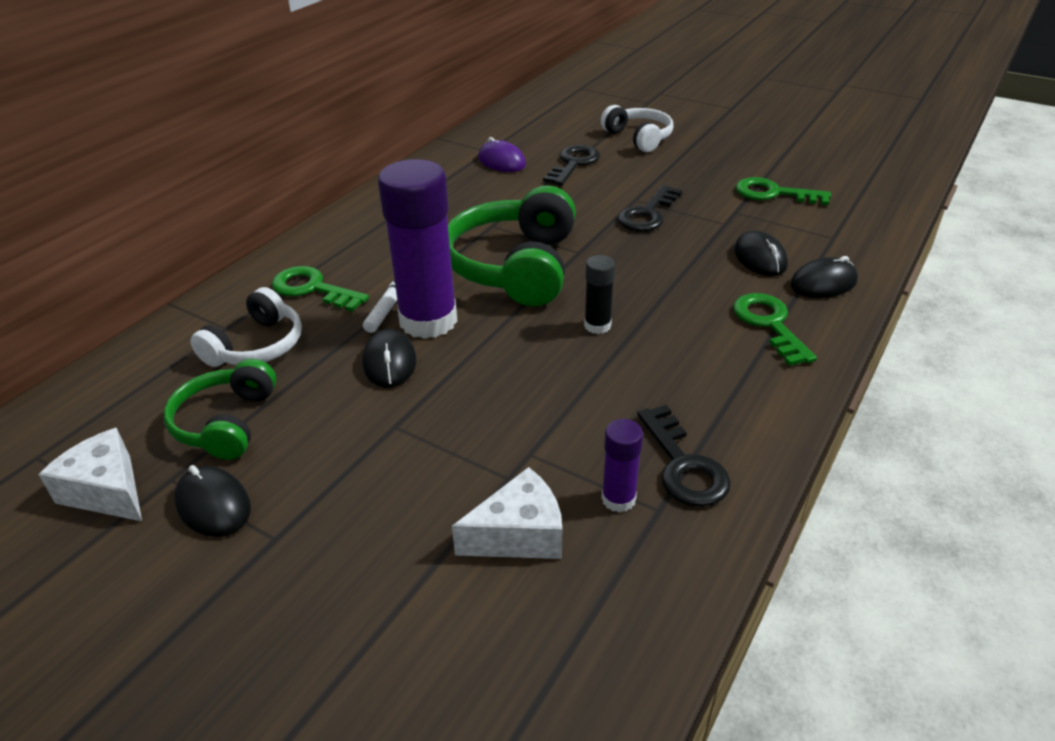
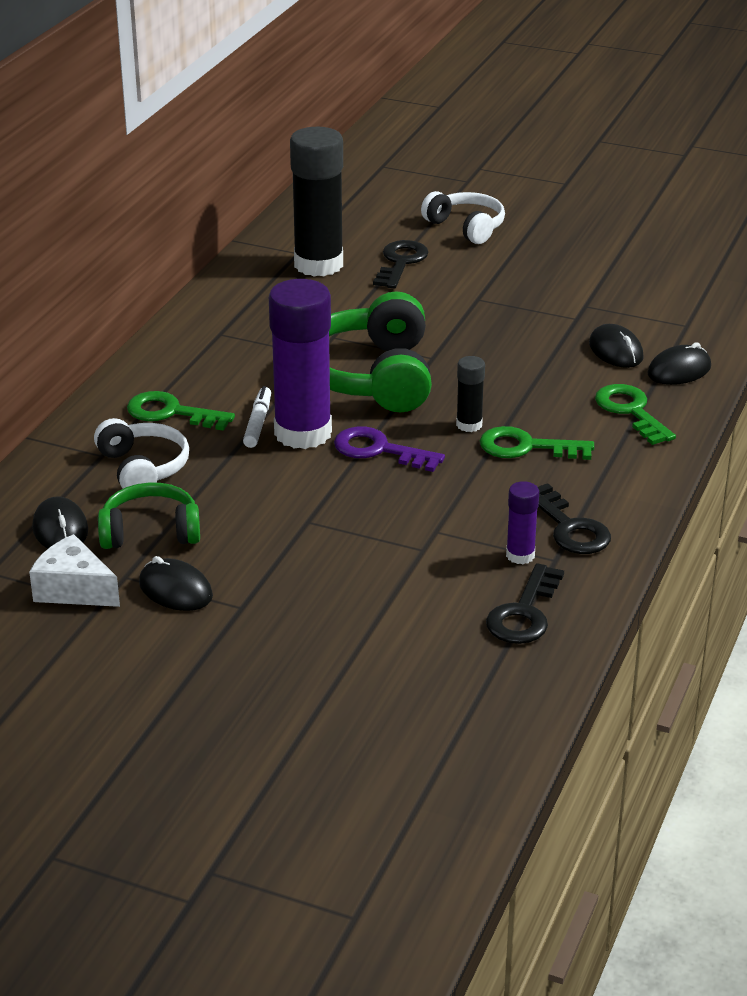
camera: 10 degrees left, 5 degrees down
green headphones [164,359,276,460] -> green headphones turned 90 degrees clockwise [98,483,200,549]
white headphones [190,287,302,367] -> white headphones turned 45 degrees counterclockwise [94,418,189,489]
black mouse [362,329,417,388] -> black mouse moved to [32,496,88,549]
white cheese [452,467,562,559] -> none
purple mouse [478,137,526,172] -> black glue stick [290,127,343,276]
black key [618,185,682,231] -> black key moved to [486,563,564,644]
green key [736,177,831,205] -> green key moved to [480,426,594,460]
none -> purple key [334,427,445,472]

